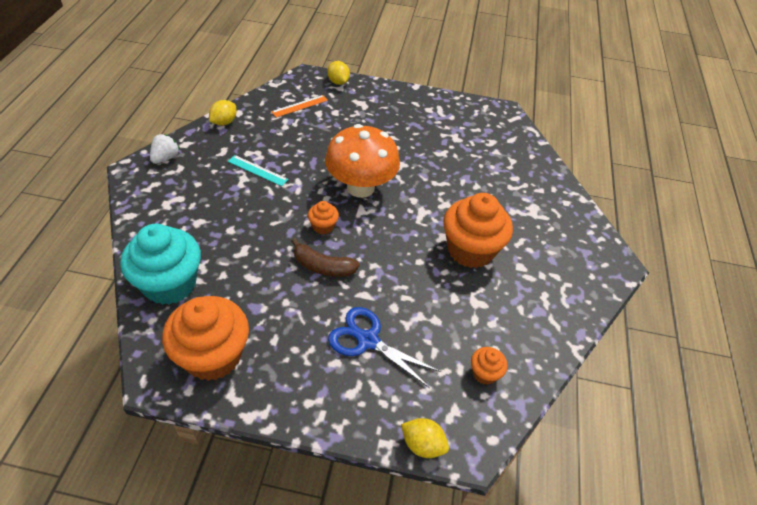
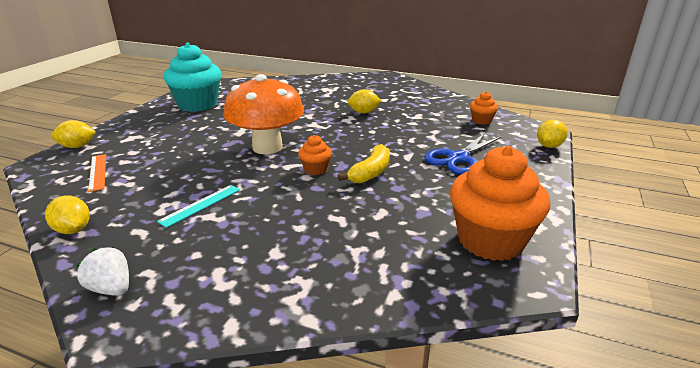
camera: 75 degrees left, 20 degrees down
turquoise cupcake [120,224,201,305] -> turquoise cupcake moved to [164,43,221,112]
brown banana [291,238,360,277] -> yellow banana [338,144,390,183]
orange cupcake [444,193,513,268] -> yellow lemon [348,89,381,113]

